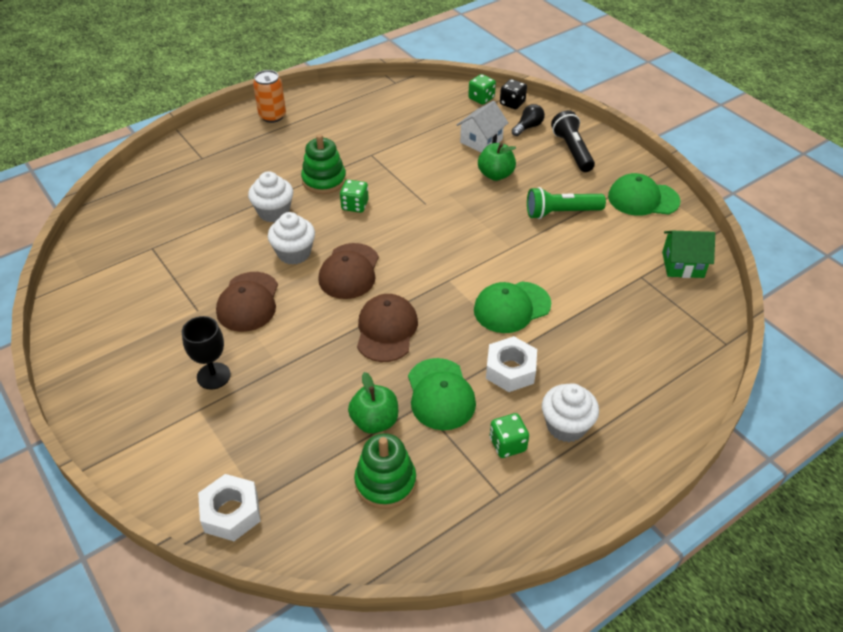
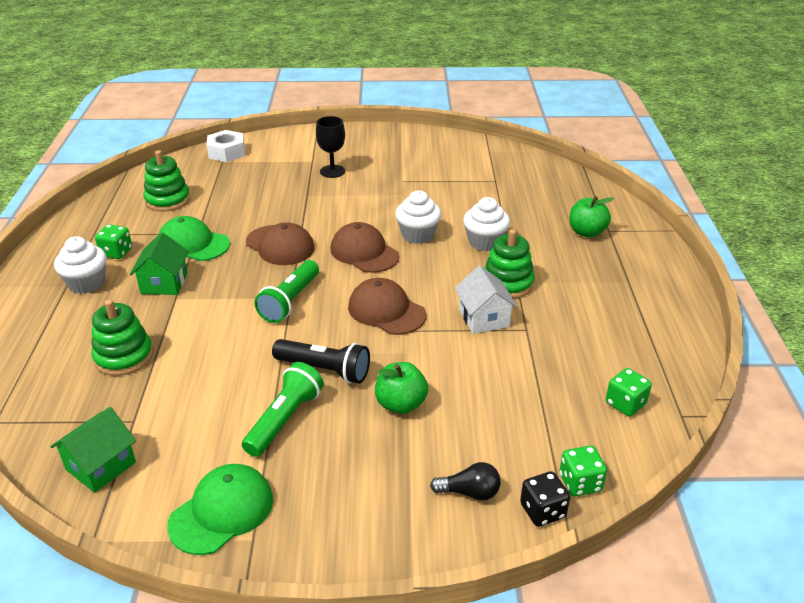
camera: 125 degrees right, 10 degrees down
brown cap [216,272,278,332] -> brown cap moved to [348,278,426,335]
orange can [253,70,286,123] -> none
green dice [340,180,369,213] -> green dice moved to [606,368,652,416]
green apple [348,372,398,434] -> green apple moved to [569,196,614,238]
white house [457,101,509,153] -> white house moved to [455,266,518,334]
green cap [474,282,551,333] -> none
white nut [486,336,537,392] -> green house [130,232,189,295]
black light bulb [512,104,545,136] -> black light bulb turned 75 degrees counterclockwise [430,462,501,501]
black flashlight [551,110,595,172] -> black flashlight moved to [272,339,370,384]
none -> green stacking toy [91,299,153,376]
none -> green flashlight [254,260,319,323]

